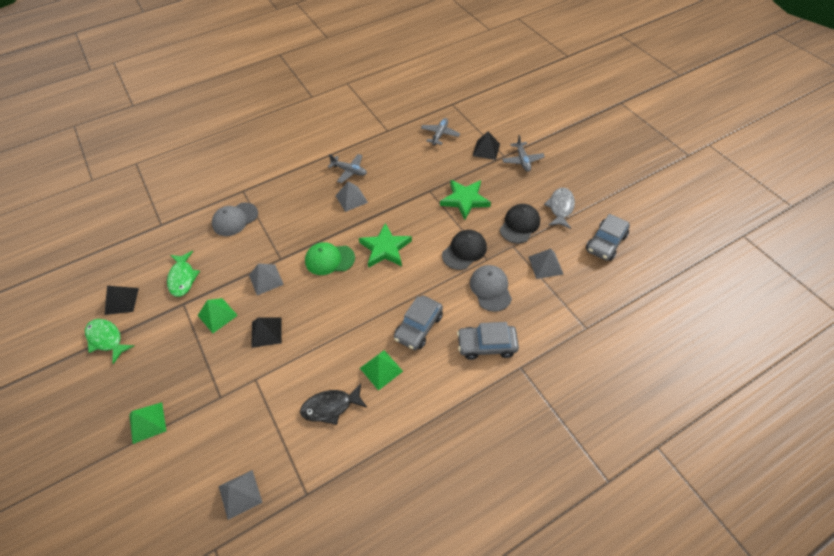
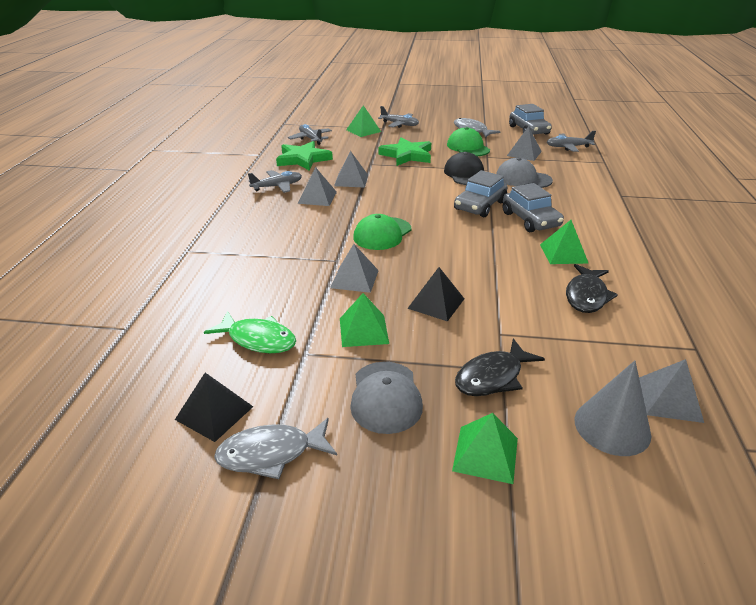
camera: 55 degrees left, 20 degrees down
green fish [85,319,134,364] -> grey fish [214,418,337,479]
grey cap [212,202,258,236] -> grey cap moved to [350,362,423,434]
green star [359,223,412,268] -> green star moved to [276,141,333,171]
grey car [457,322,519,360] -> grey car moved to [454,170,507,217]
black pyramid [473,131,500,160] -> green pyramid [346,105,381,137]
black cap [500,204,540,244] -> green cap [447,127,490,156]
none -> grey pyramid [334,151,368,187]
none -> black fish [455,338,545,396]
none -> grey plane [547,131,596,152]
none -> grey cone [574,361,651,456]

